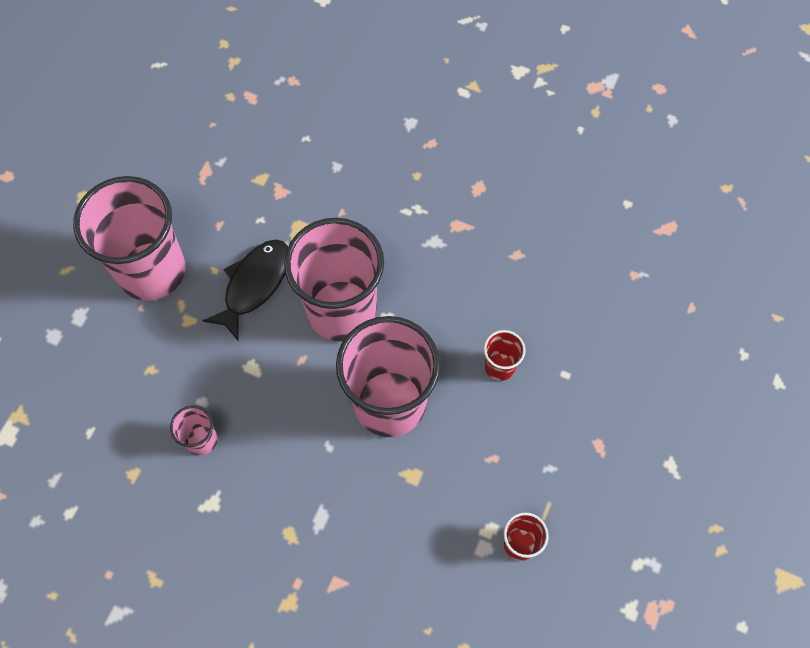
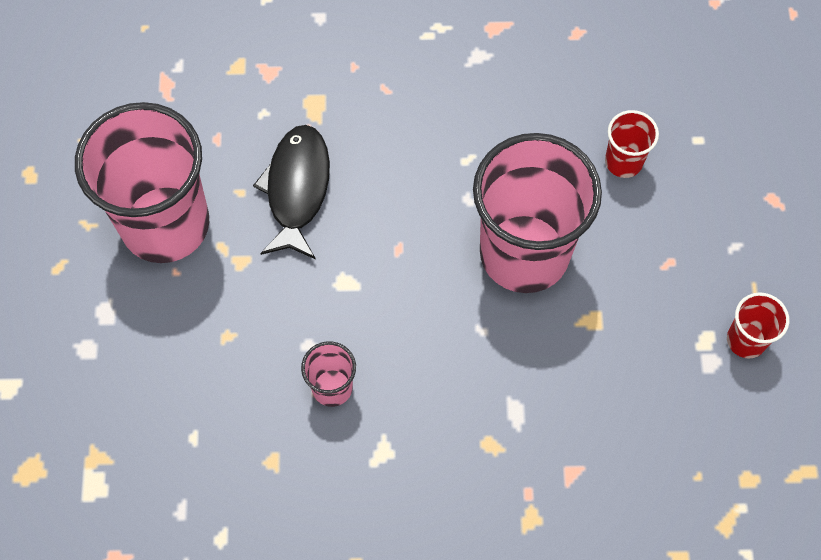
camera: 25 degrees left, 0 degrees up
pink cup [284,218,384,341] -> none

